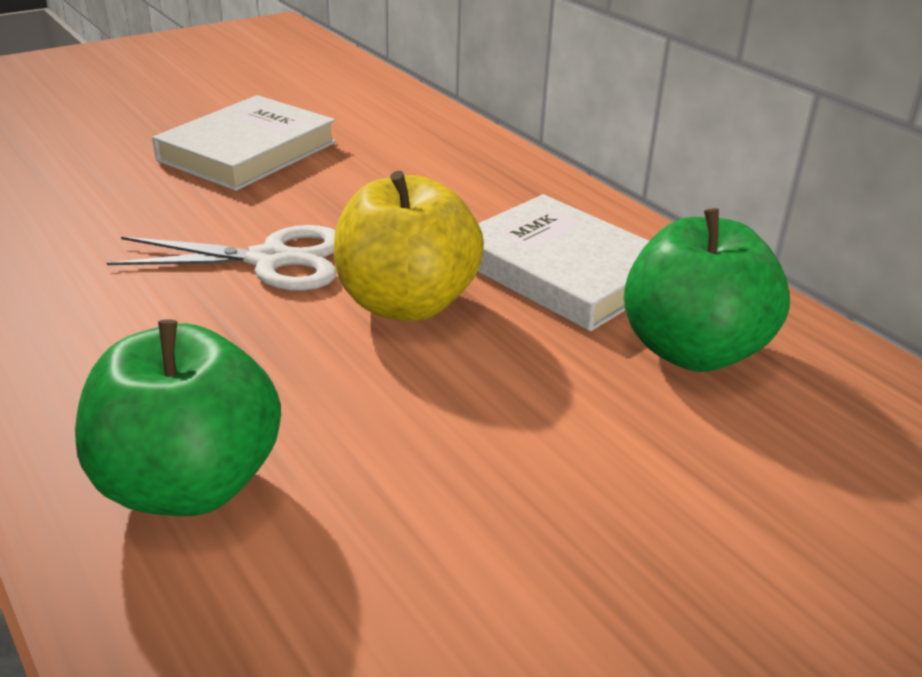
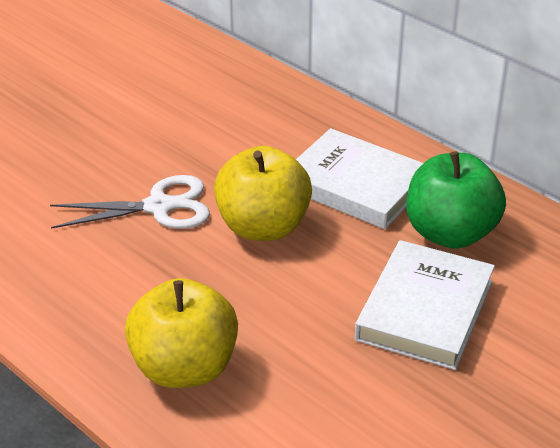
camera: 10 degrees left, 5 degrees up
green apple [75,320,281,516] -> yellow apple [125,278,238,388]
white book [152,95,336,191] -> white book moved to [355,240,495,370]

